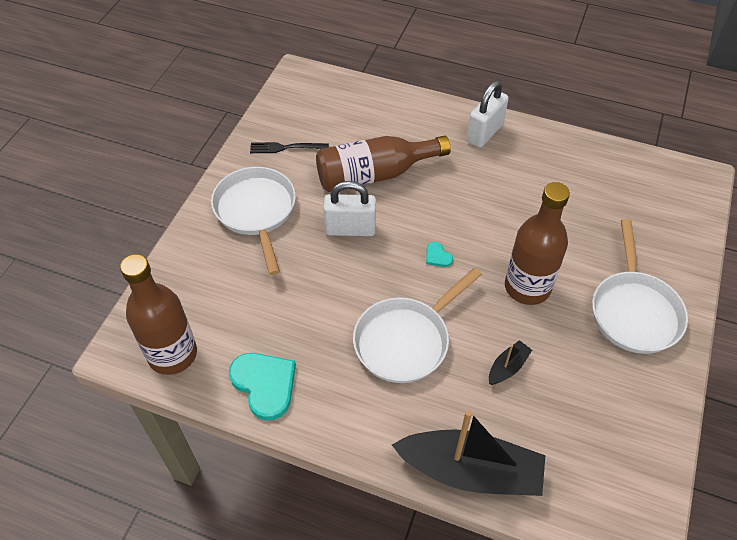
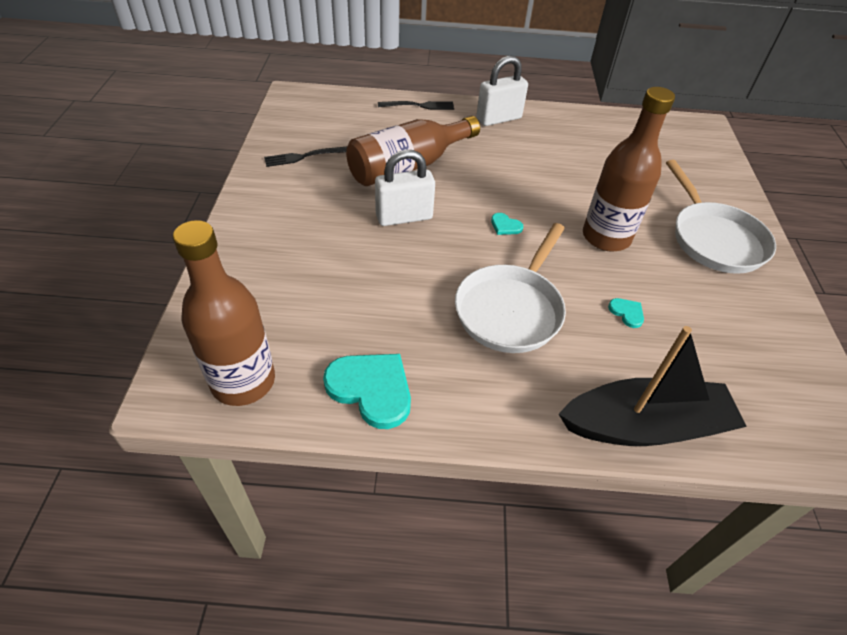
camera: 20 degrees left, 5 degrees down
white pan [211,167,296,275] -> none
white padlock [467,81,509,148] -> white padlock turned 45 degrees clockwise [476,55,528,126]
black boat [489,340,532,385] -> turquoise heart [608,298,644,328]
none -> black fork [378,101,454,110]

